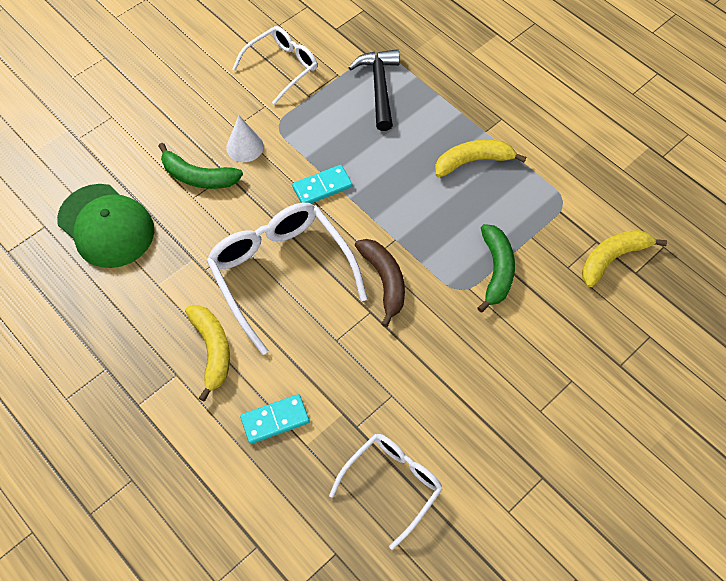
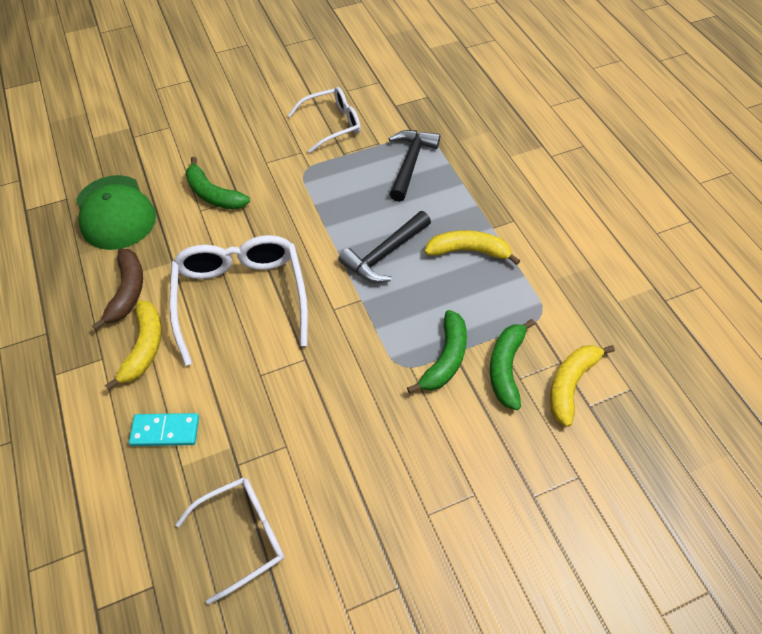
camera: 20 degrees right, 5 degrees down
white cone [226,115,264,162] -> none
turquoise domino [292,165,353,203] -> none
brown banana [355,239,405,327] -> brown banana moved to [92,249,143,330]
yellow banana [582,230,667,287] -> yellow banana turned 45 degrees counterclockwise [550,345,615,427]
none -> black hammer [338,211,431,283]
none -> green banana [490,319,535,410]

